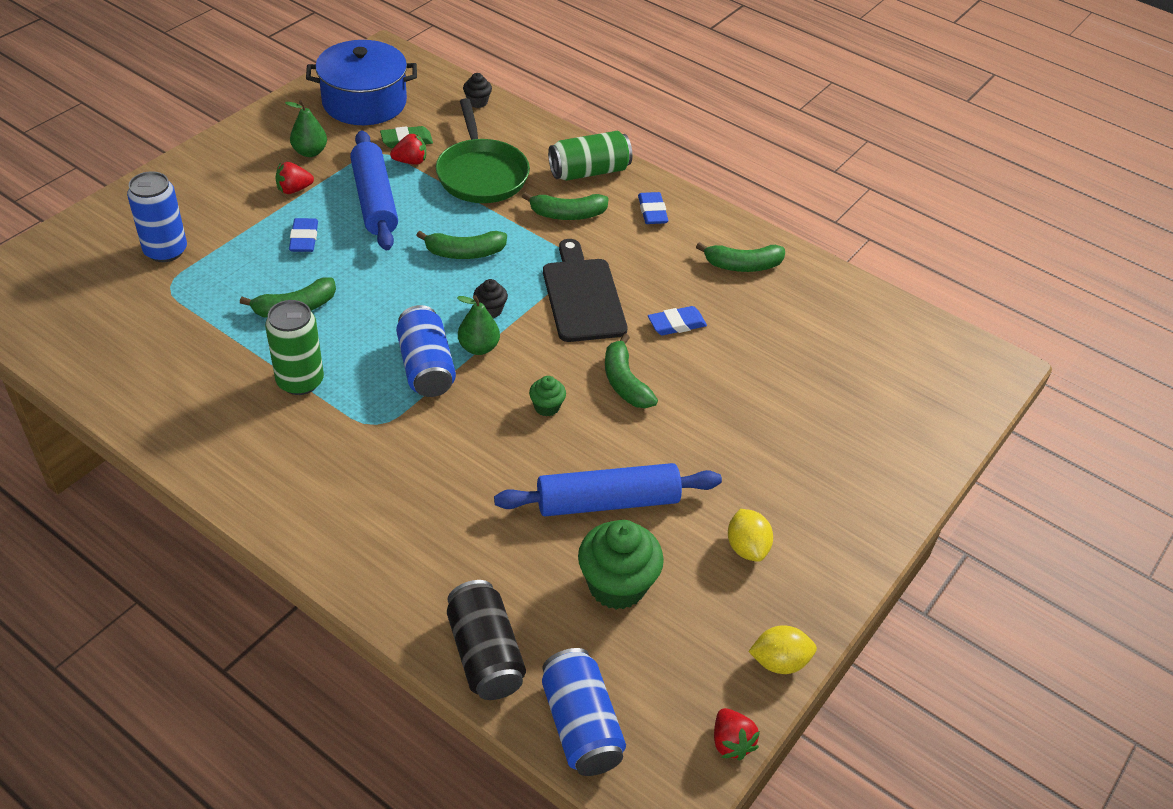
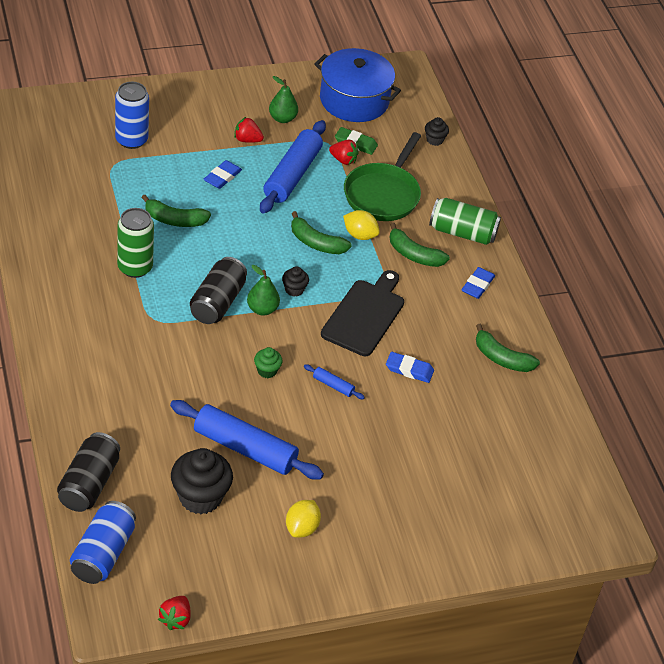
camera: 35 degrees right, 0 degrees up
blue can [396,305,456,397] -> black can [190,257,247,324]
green cupcake [578,520,664,610] -> black cupcake [171,448,233,514]
green banana [605,334,658,408] -> blue rolling pin [304,364,365,399]
yellow lemon [748,625,817,674] -> yellow lemon moved to [343,210,380,240]

